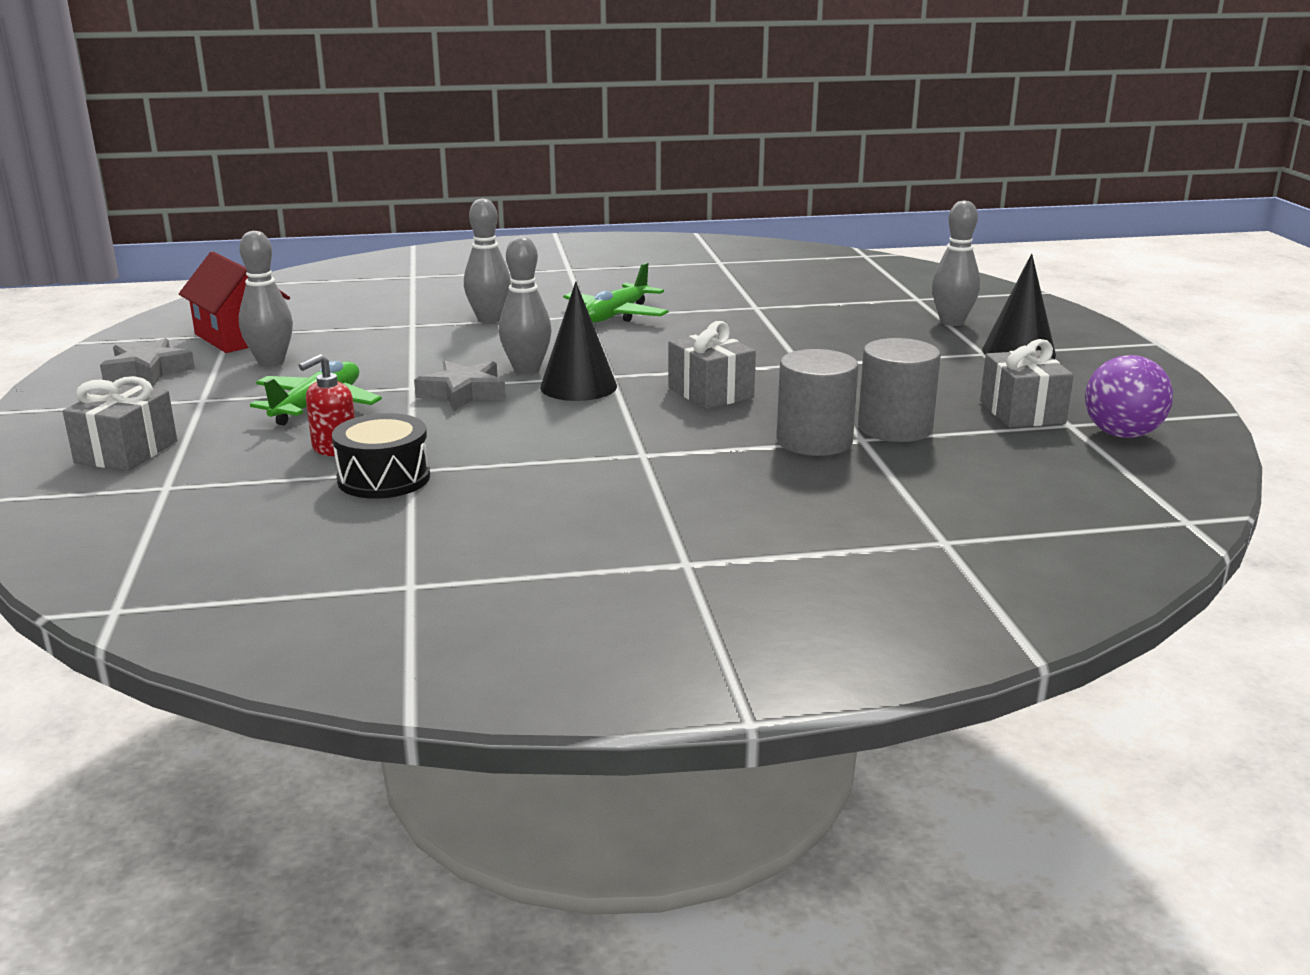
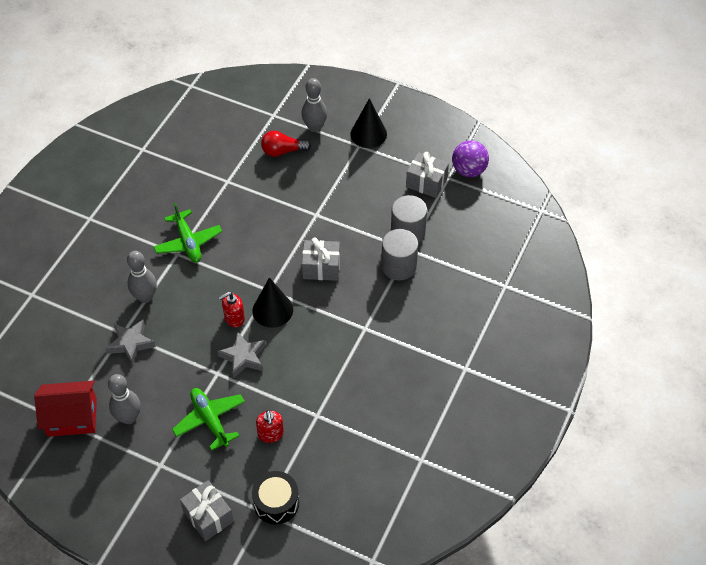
camera: 55 degrees left, 30 degrees up
grey star [100,338,195,386] -> grey star moved to [105,320,156,365]
black drum [332,413,430,499] -> black drum moved to [252,471,299,525]
grey bowling pin [499,237,552,375] -> red soap dispenser [218,292,245,327]
none -> red light bulb [261,131,311,157]

